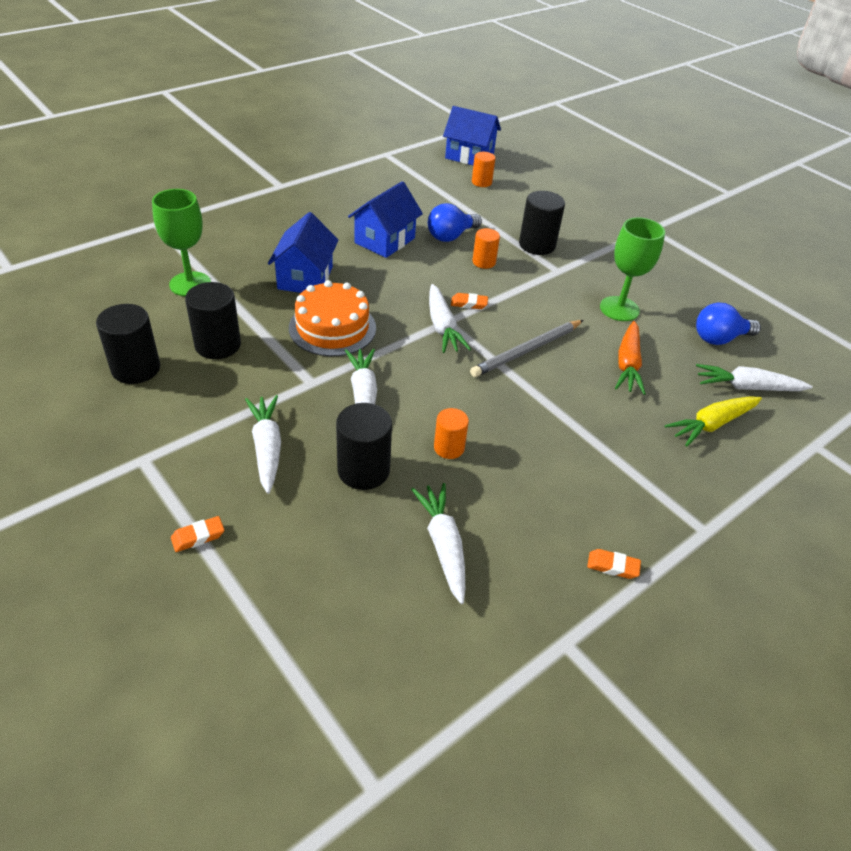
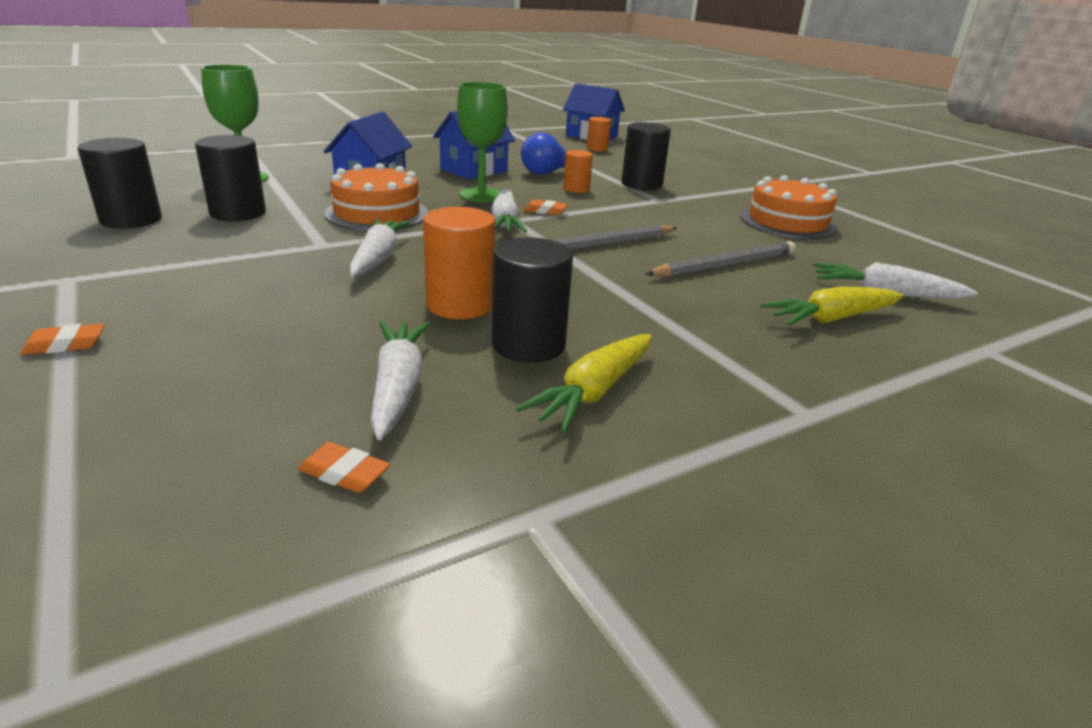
camera: 10 degrees right, 15 degrees down
white carrot [245,395,281,494] -> none
black cylinder [336,403,392,490] -> black cylinder moved to [492,237,573,363]
orange cylinder [434,408,469,459] -> orange cylinder [423,207,496,319], size x1.63
orange eraser [587,549,641,579] -> orange eraser moved to [298,442,390,493]
green goblet [600,217,665,321] -> green goblet moved to [457,82,508,202]
orange carrot [615,321,646,395] -> grey pencil [646,241,796,277]
blue light bulb [696,303,761,345] -> none
none -> yellow carrot [516,334,652,432]
none -> orange cake [740,175,838,239]

